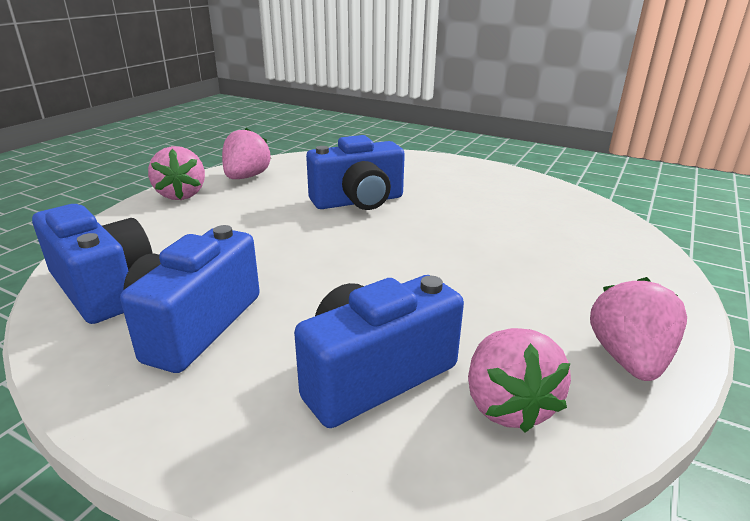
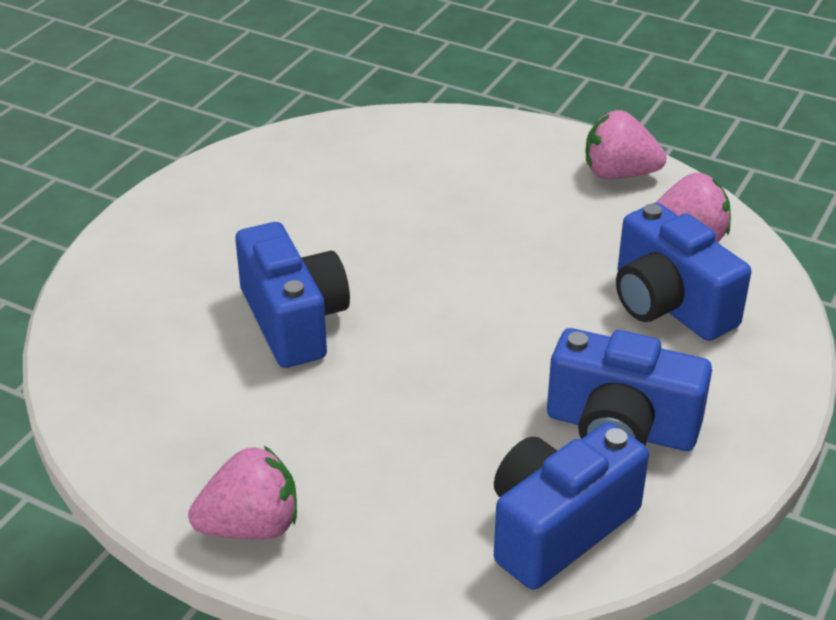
camera: 90 degrees left, 10 degrees up
pink strawberry [222,128,271,179] -> none

